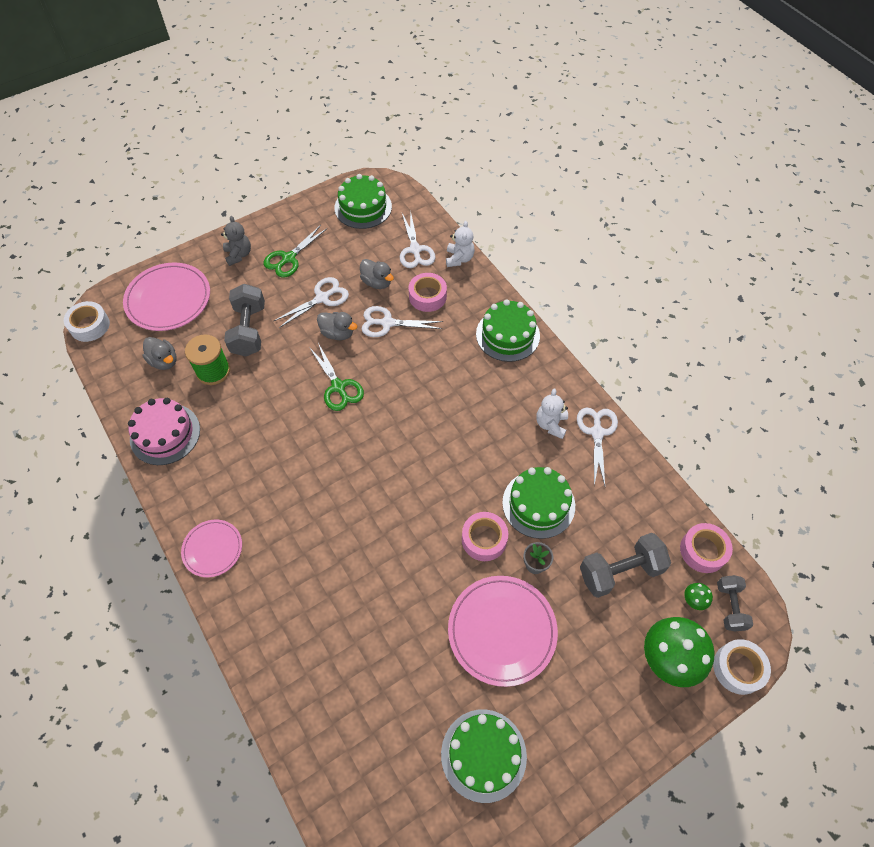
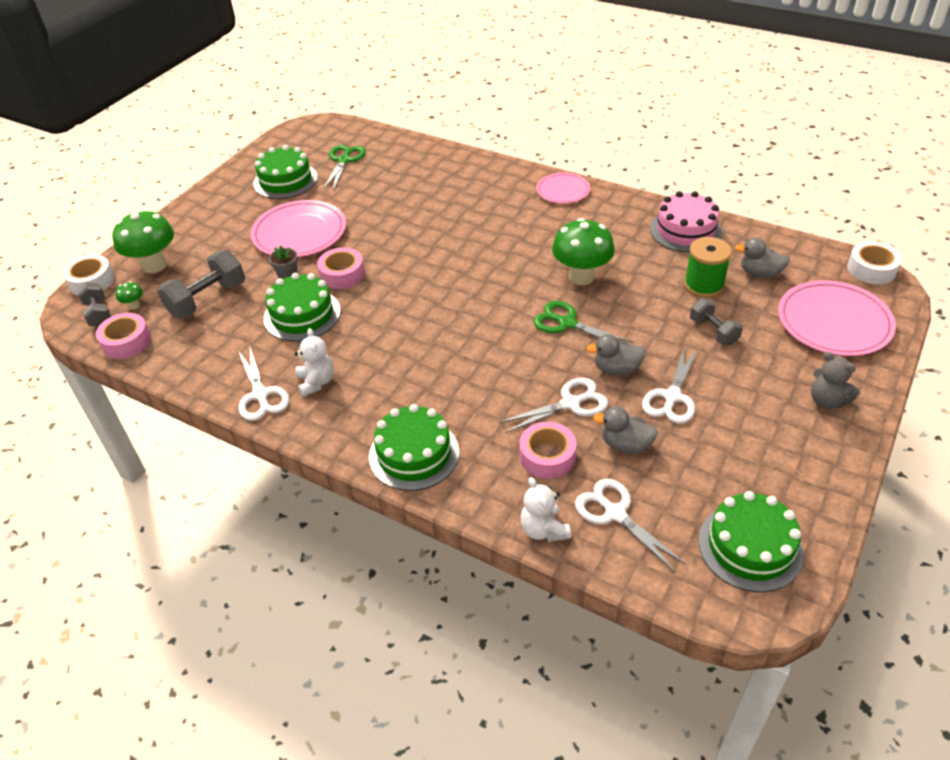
camera: 155 degrees right, 15 degrees down
grey dumbbell [224,284,265,357] -> grey dumbbell [690,298,743,345], size x0.61
green scissors [264,225,327,278] -> green scissors moved to [323,145,366,190]
none -> green mushroom [552,218,615,285]

